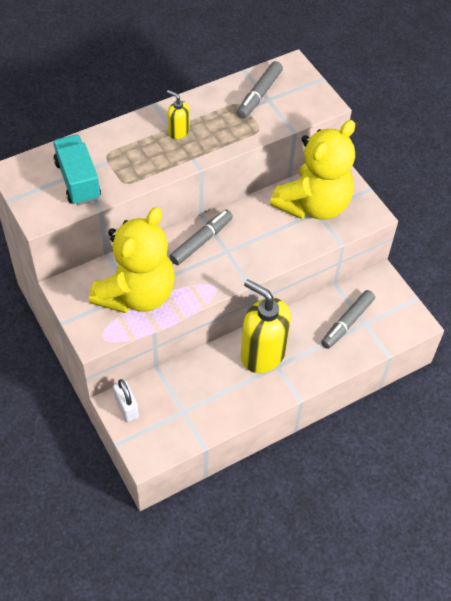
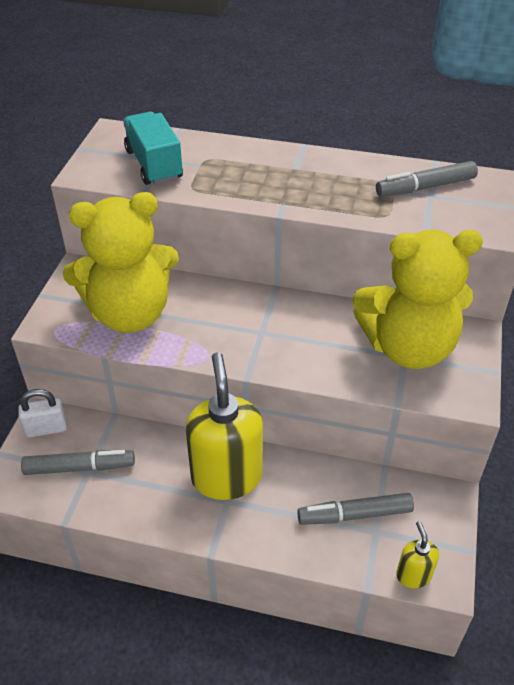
camera: 45 degrees right, 10 degrees down
turquoise truck [53,135,101,205] -> turquoise truck turned 45 degrees counterclockwise [123,112,183,185]
white padlock [113,379,139,422] -> white padlock turned 60 degrees clockwise [18,389,67,438]
yellow soap dispenser [167,90,189,139] -> yellow soap dispenser moved to [396,521,439,588]
grey marker [169,210,233,265] -> grey marker moved to [21,450,135,475]

